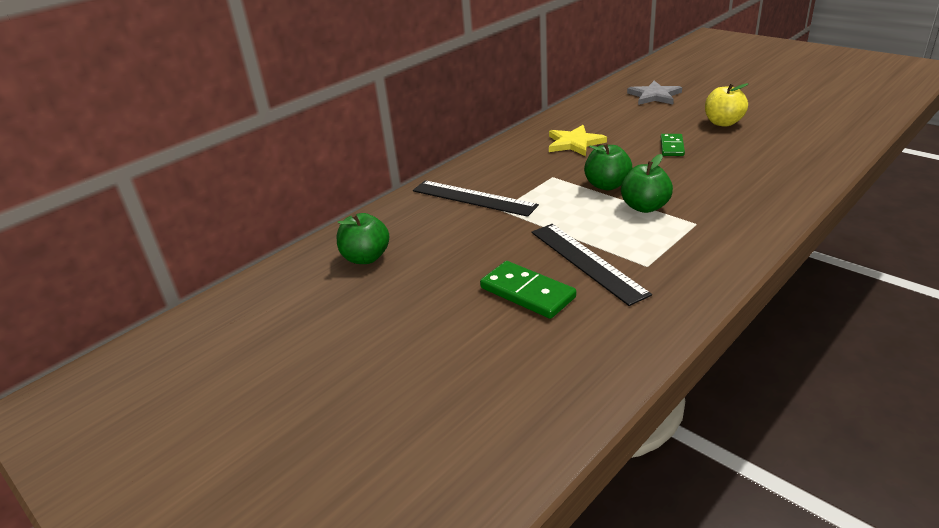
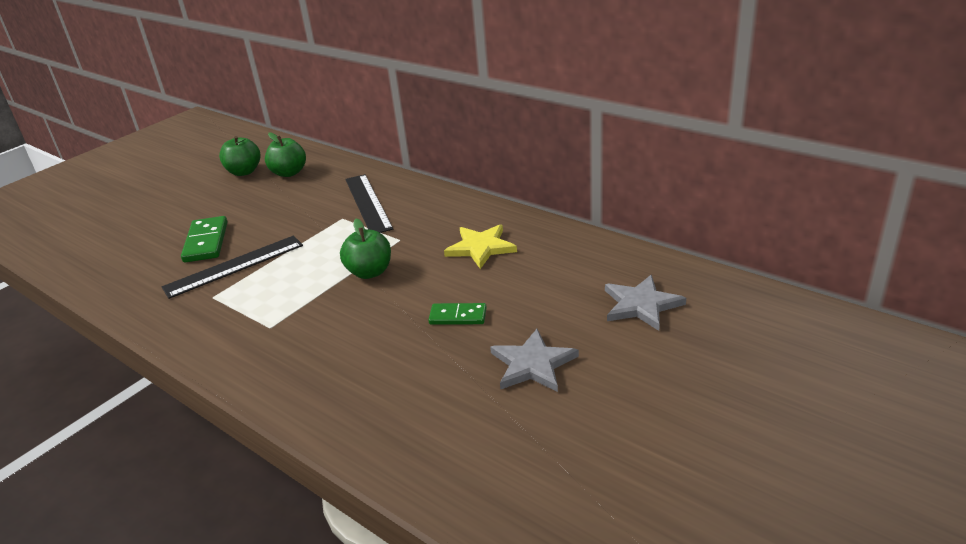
camera: 85 degrees right, 0 degrees up
black ruler [413,181,539,217] -> black ruler turned 45 degrees counterclockwise [345,174,393,233]
green domino [480,261,576,319] -> green domino turned 45 degrees counterclockwise [181,216,227,263]
green apple [621,154,673,213] -> green apple moved to [219,136,261,176]
yellow apple [705,83,749,127] -> grey star [490,329,579,392]

